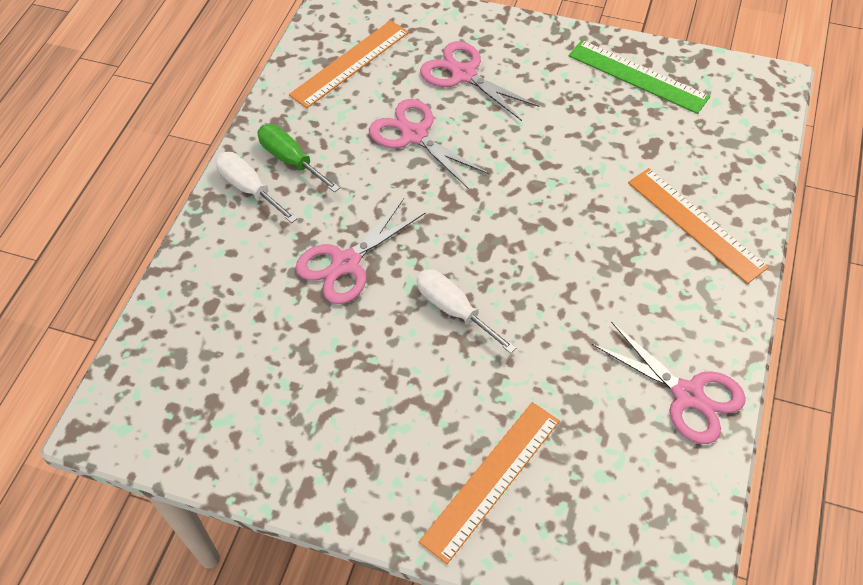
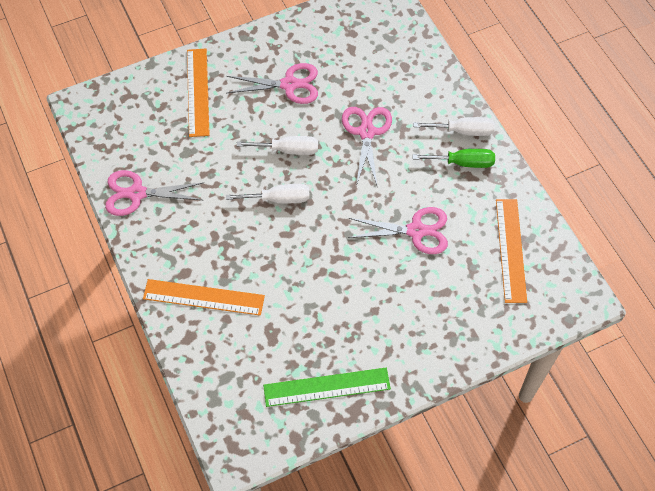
camera: 135 degrees right, 5 degrees up
pink scissors [420,41,539,121] -> pink scissors moved to [226,63,318,104]
none -> white screwdriver [226,184,310,203]

